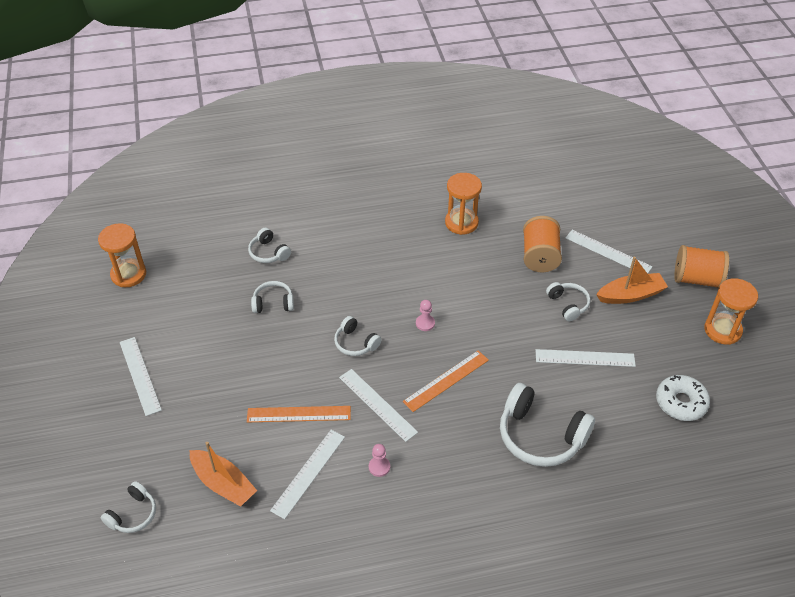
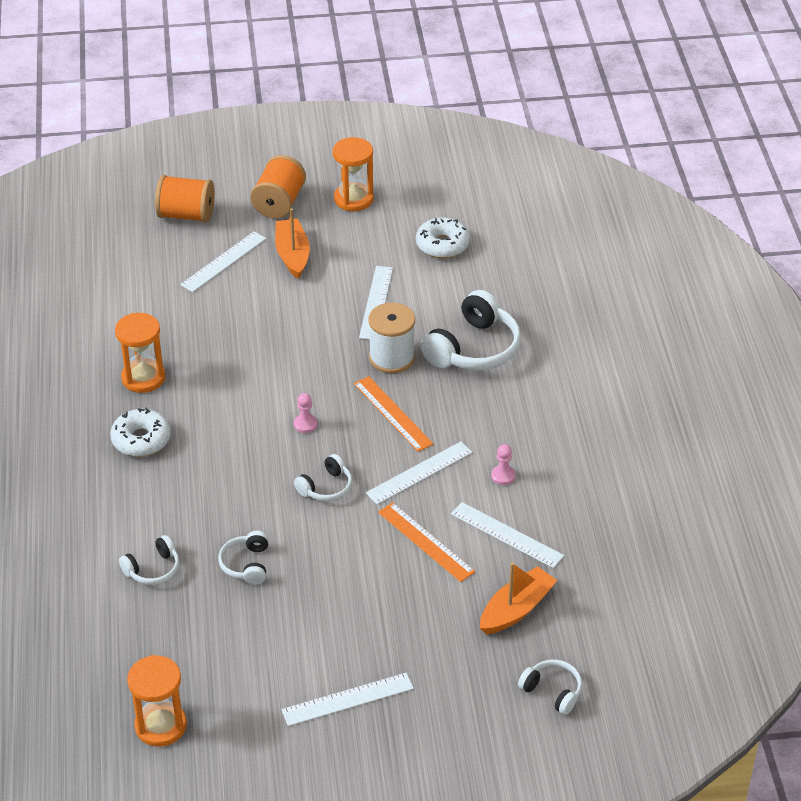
camera: 85 degrees left, 5 degrees down
orange ruler [247,406,351,422] -> orange ruler turned 45 degrees counterclockwise [378,502,475,582]
orange spool [523,216,562,272] -> orange spool moved to [155,175,215,223]
white headphones [546,282,591,321] -> none
none -> white donut [110,407,171,457]
none -> white spool [368,303,415,373]

